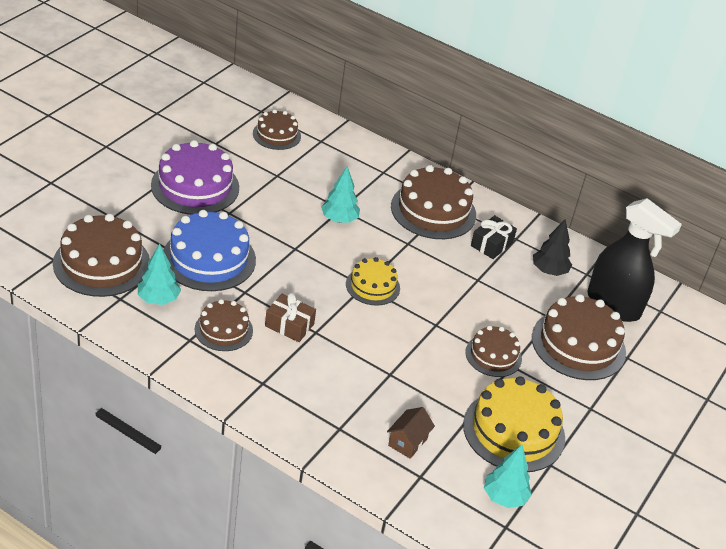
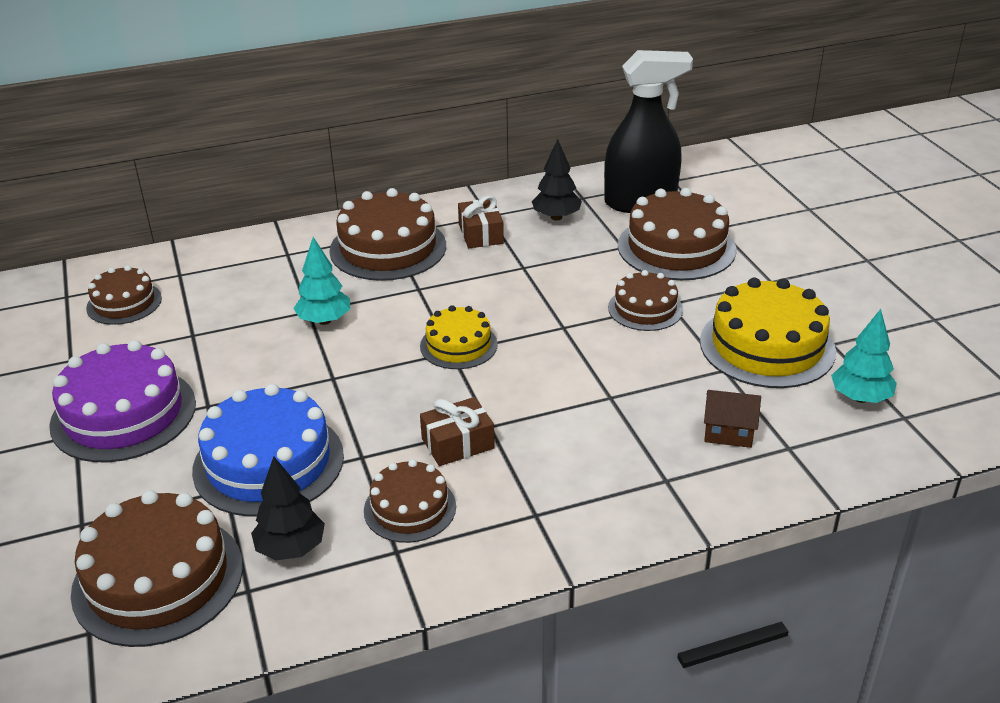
camera: 45 degrees left, 5 degrees down
turquoise tree [138,244,181,305] -> black tree [251,456,325,560]
brown house [387,407,435,459] -> brown house turned 60 degrees counterclockwise [704,390,761,448]
black gift [471,215,517,259] -> brown gift [458,195,504,248]

